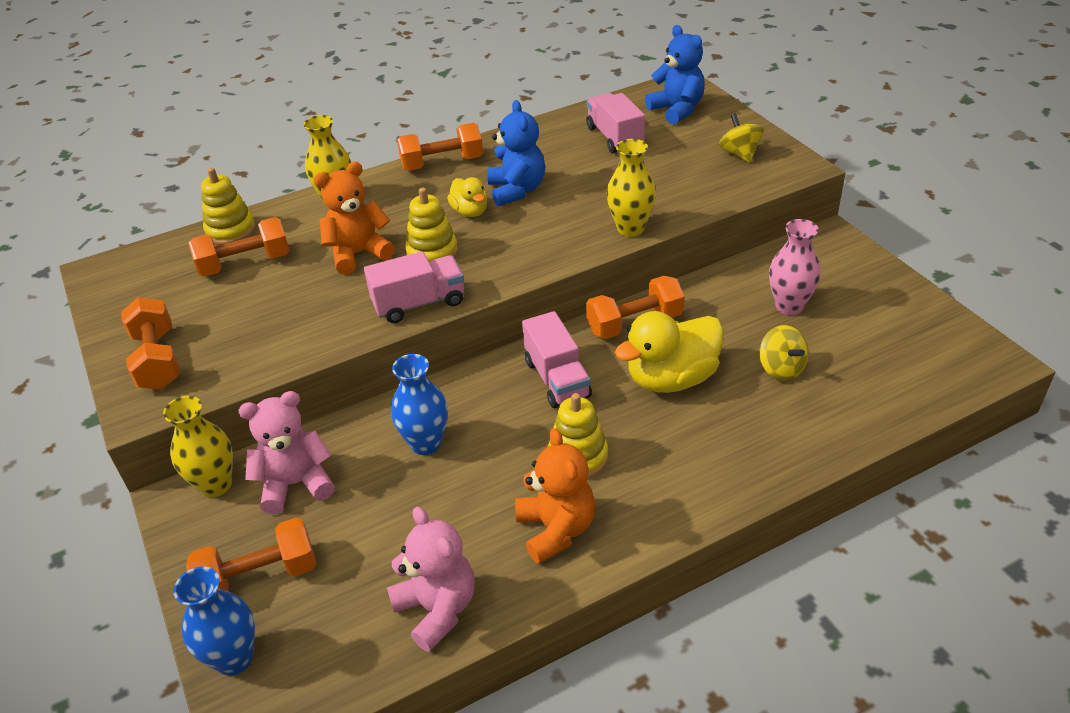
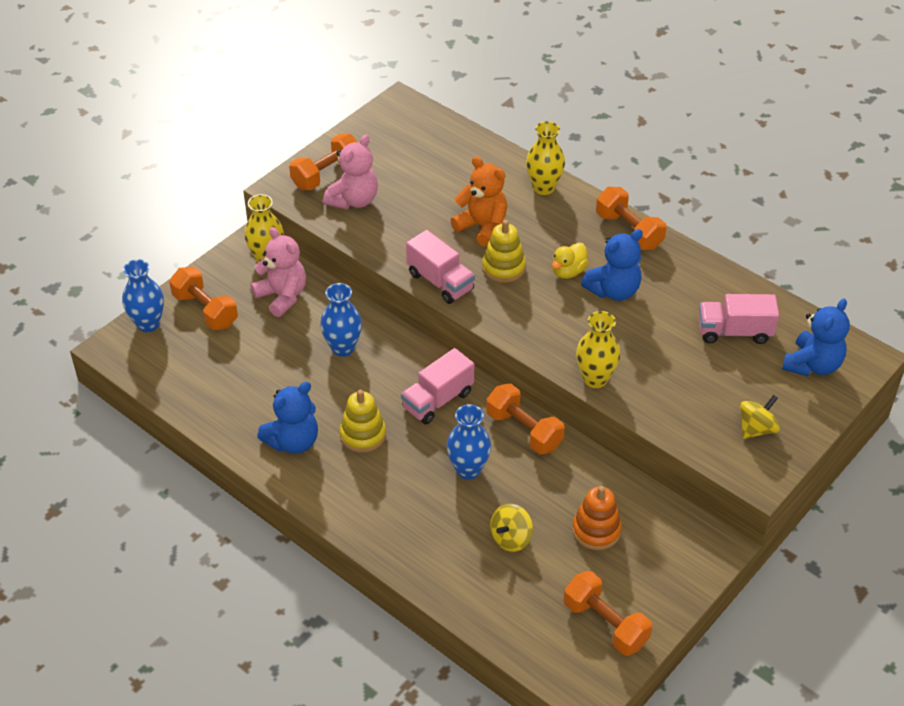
camera: 65 degrees right, 5 degrees up
orange dumbbell [188,217,290,277] -> orange dumbbell moved to [564,571,652,656]
yellow stacking toy [201,168,256,245] -> none
pink teddy bear [387,507,475,652] -> pink teddy bear moved to [323,135,378,209]
orange teddy bear [515,428,595,564] -> blue teddy bear [257,382,318,454]
pink truck [586,93,645,154] -> pink truck turned 135 degrees counterclockwise [698,294,779,344]
yellow duck [615,311,724,393] -> blue vase [447,404,491,480]
pink vase [769,219,821,315] -> orange stacking toy [572,486,622,550]

